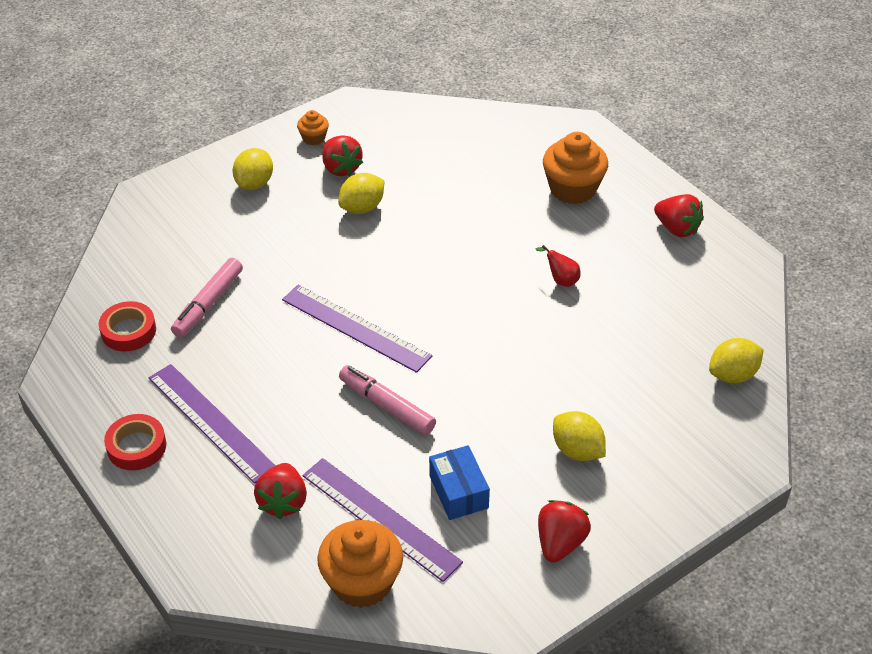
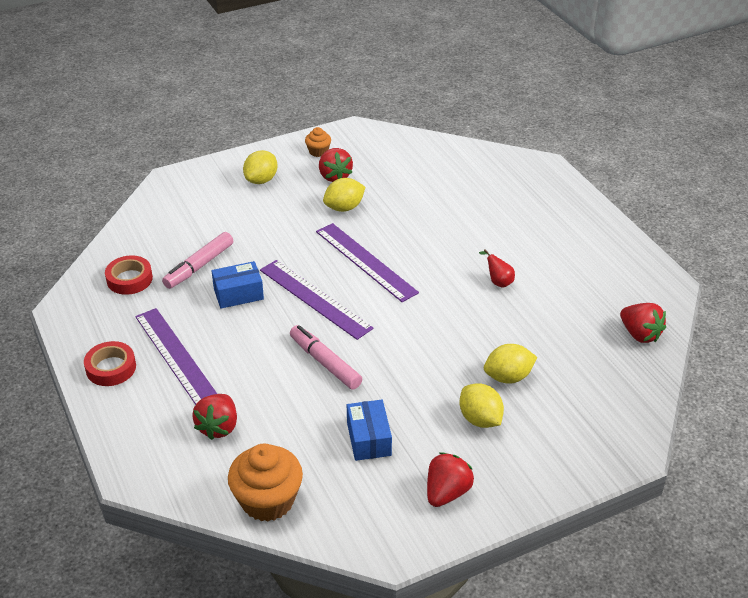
camera: 10 degrees right, 5 degrees down
purple ruler [302,458,463,582] -> purple ruler moved to [316,223,419,302]
orange cupcake [543,132,608,204] -> none
red strawberry [654,194,704,238] -> red strawberry moved to [620,303,666,343]
yellow lemon [709,338,764,383] -> yellow lemon moved to [484,344,537,384]
none -> blue box [212,261,264,309]

